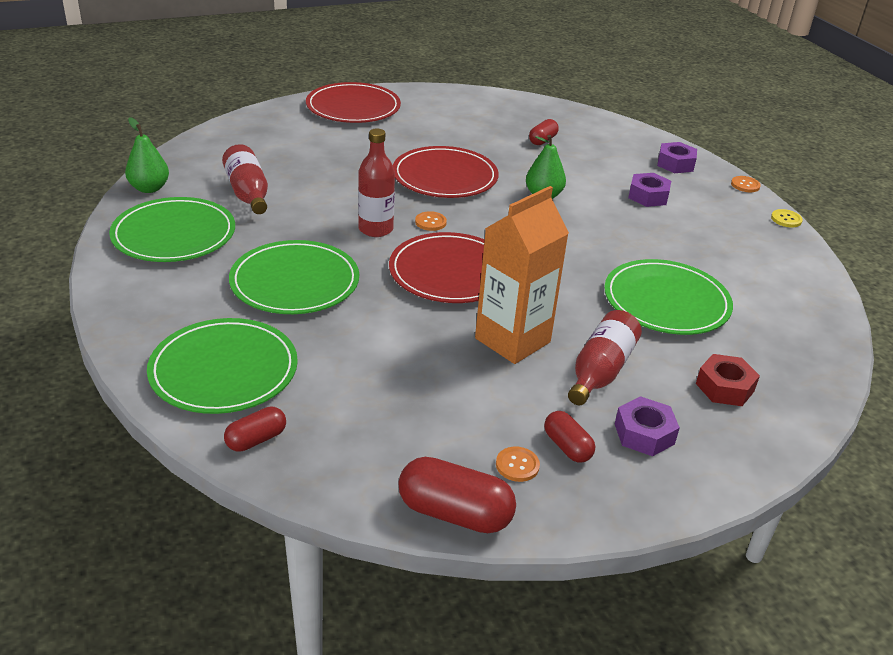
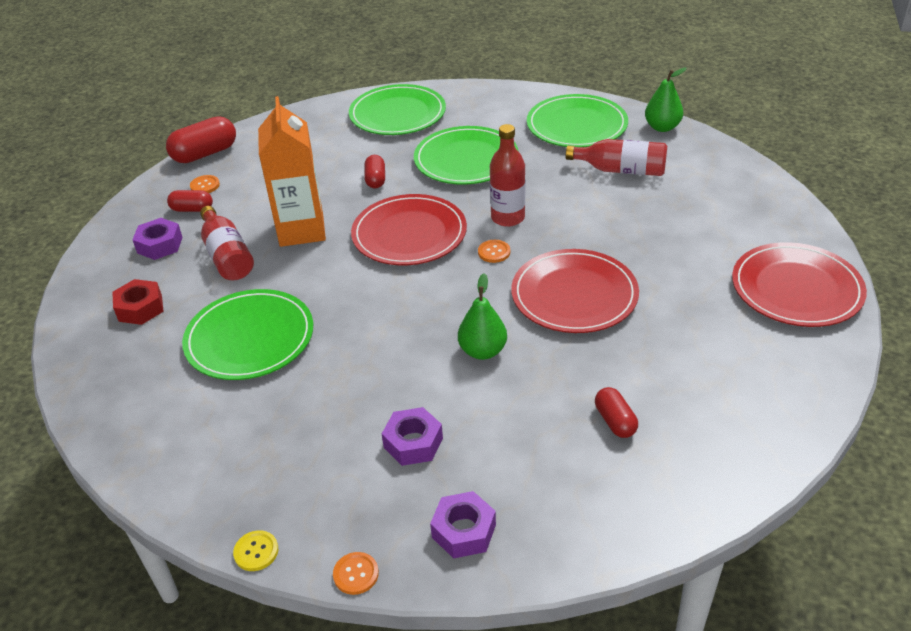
camera: 130 degrees right, 5 degrees up
red capsule [224,406,286,452] -> red capsule moved to [364,155,385,188]

